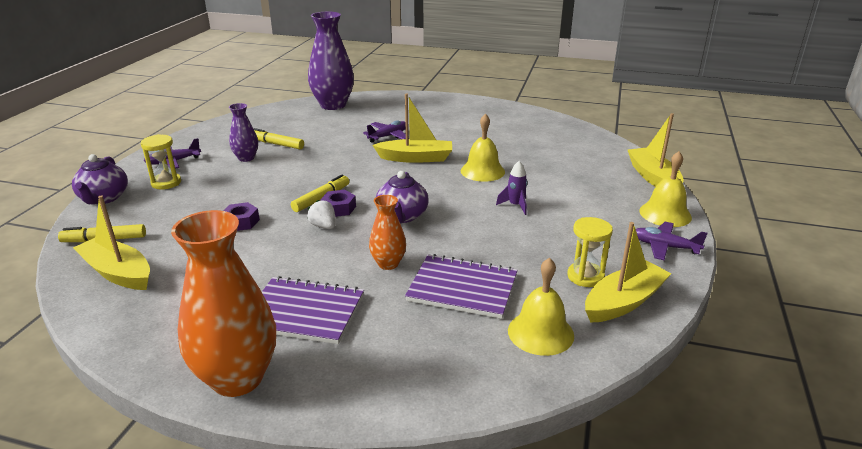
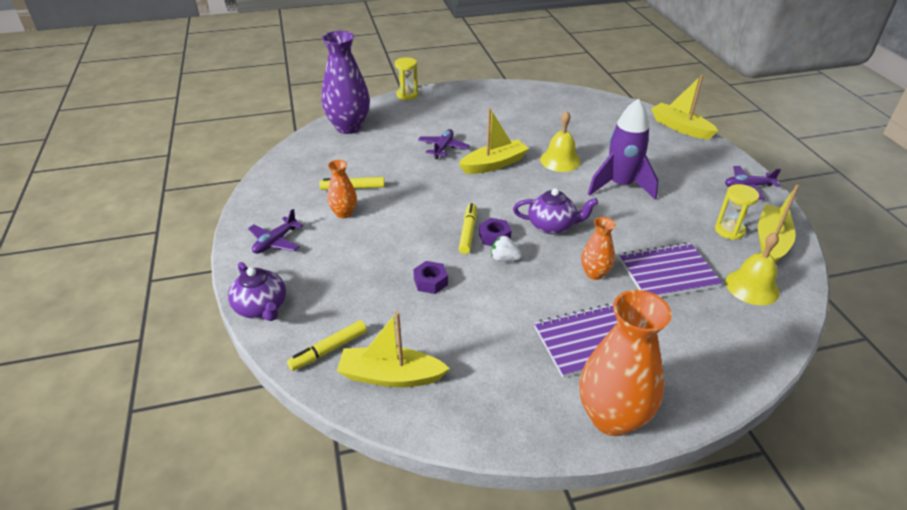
camera: 30 degrees left, 10 degrees up
yellow hourglass [141,134,181,189] -> yellow hourglass moved to [395,57,418,100]
purple vase [229,103,258,162] -> orange vase [327,160,357,218]
purple teapot [376,171,429,223] -> purple teapot turned 60 degrees counterclockwise [513,188,598,234]
purple rocket [496,161,528,215] -> purple rocket [588,98,658,200], size x2.21
yellow bell [639,151,692,227] -> none

